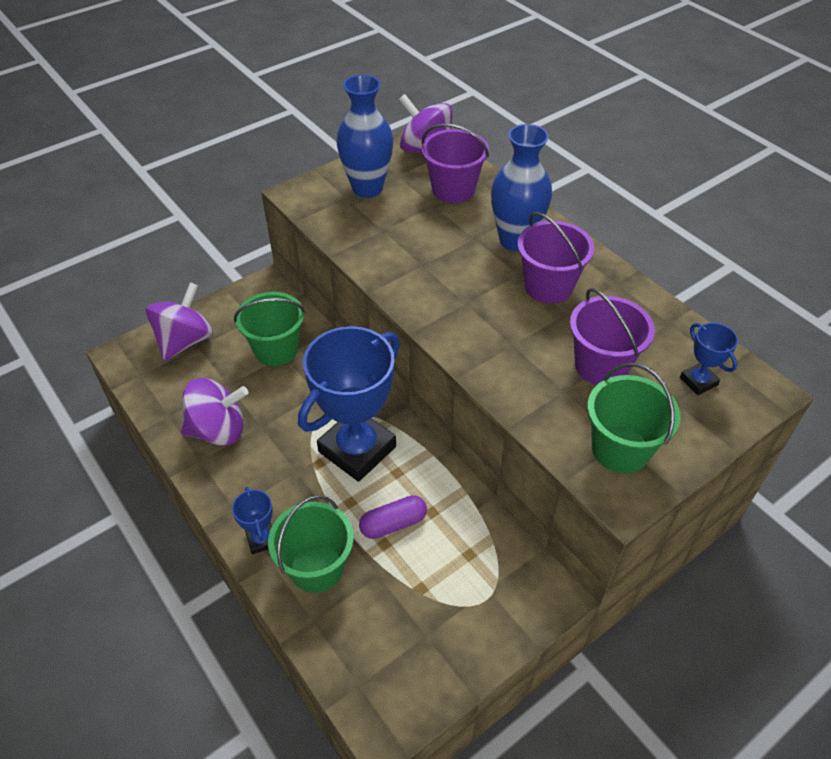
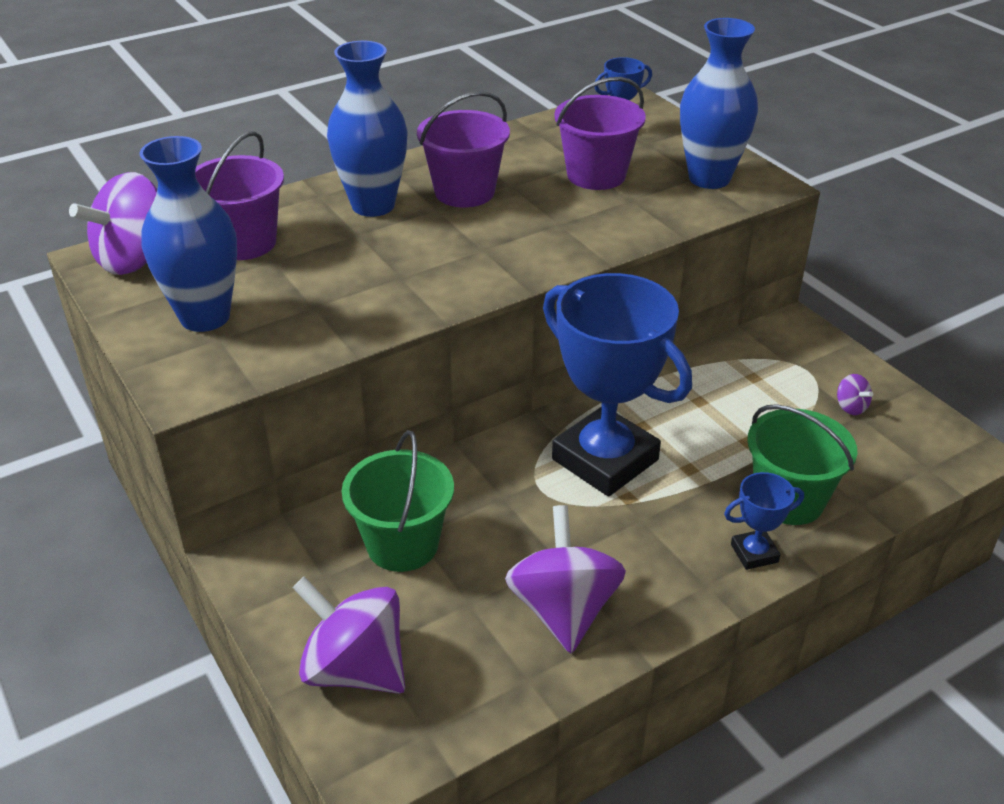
camera: 85 degrees left, 10 degrees down
purple capsule [359,495,427,539] -> none
green bucket [587,363,681,473] -> blue vase [680,18,758,189]
none -> purple spinning top [837,374,873,415]

